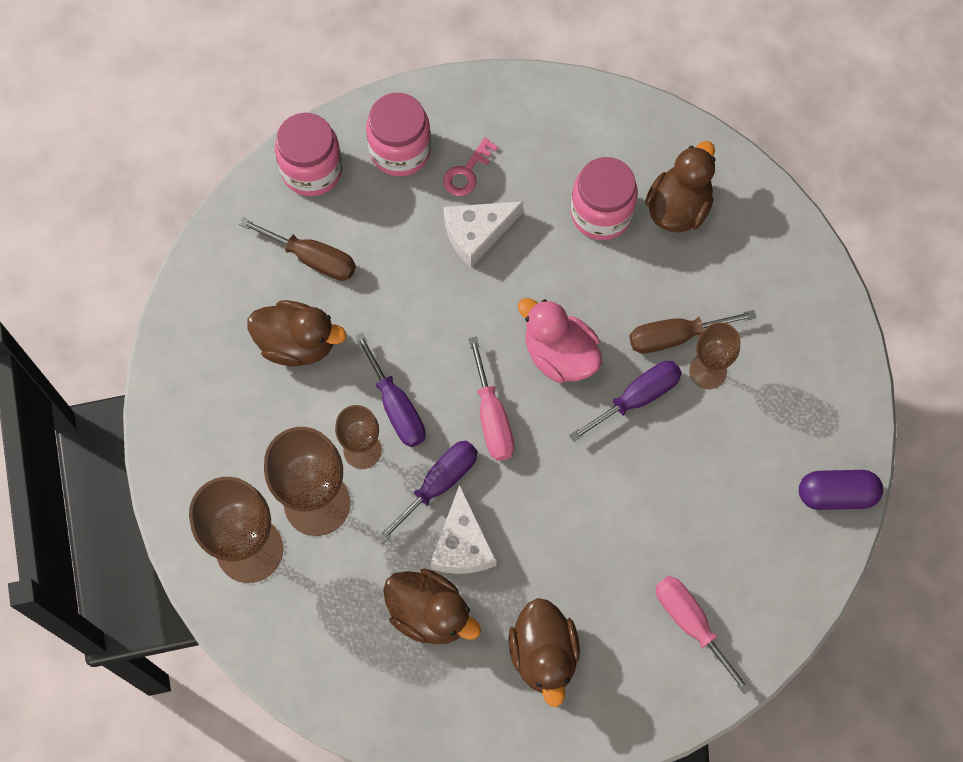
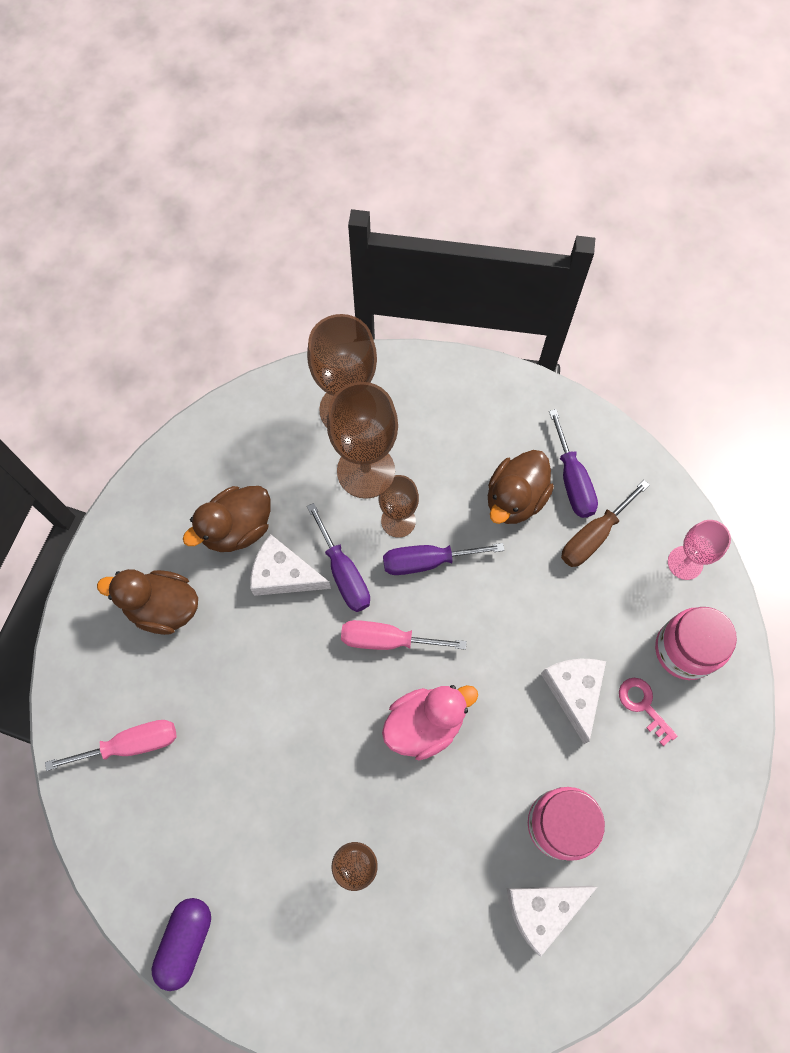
camera: 110 degrees right, 0 degrees up
pink jar [275,113,342,196] -> pink goblet [668,520,731,580]
purple screwdriver [569,361,682,442] -> purple screwdriver moved to [549,409,598,518]
brown screwdriver [629,310,756,353] -> none
brown duck [645,141,716,233] -> white cheese [507,886,597,957]

